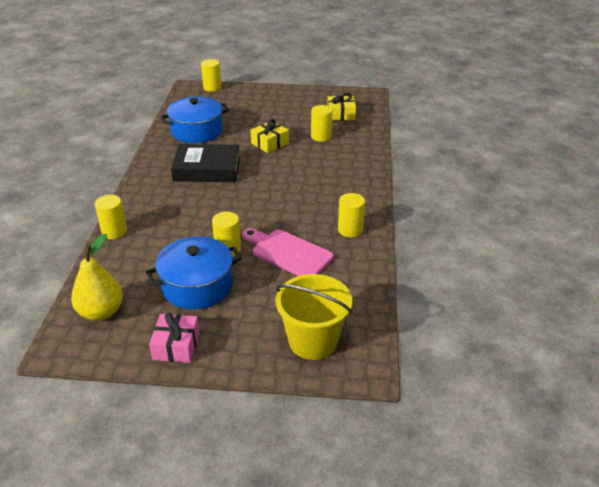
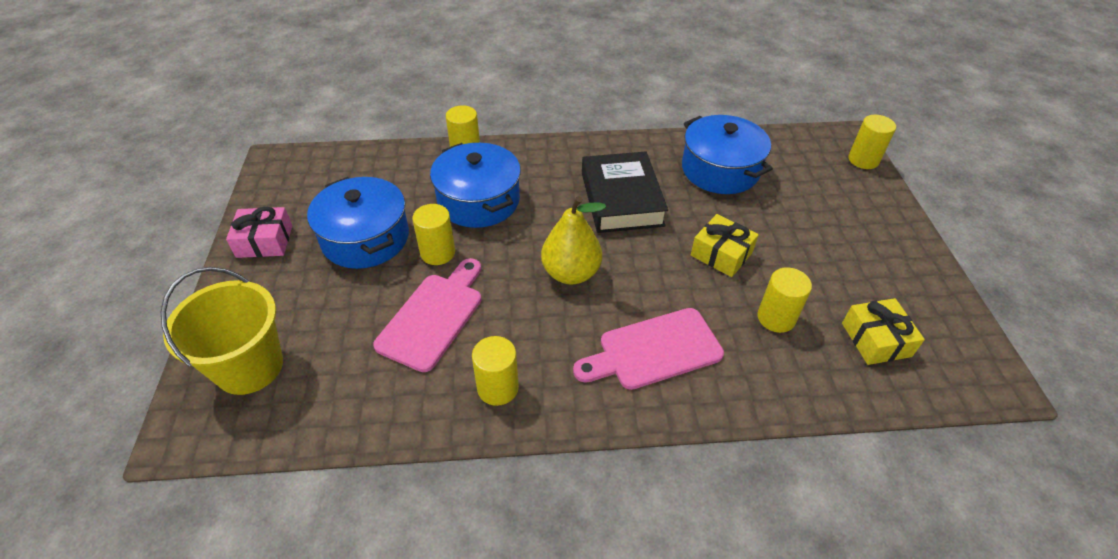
camera: 80 degrees right, 10 degrees up
yellow pear [71,234,123,321] -> yellow pear moved to [541,196,606,285]
none -> blue pot [430,143,521,228]
none -> pink cutting board [573,308,724,390]

